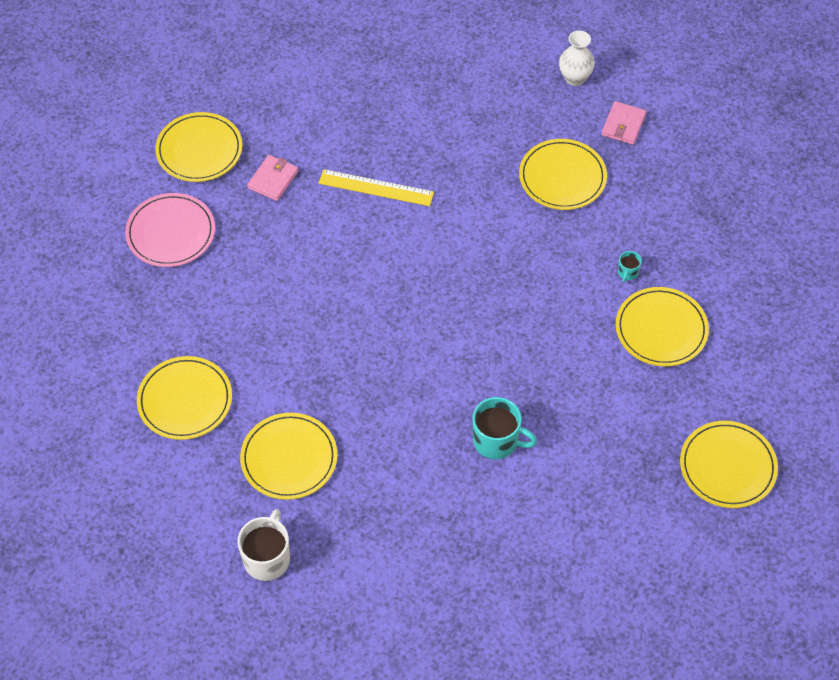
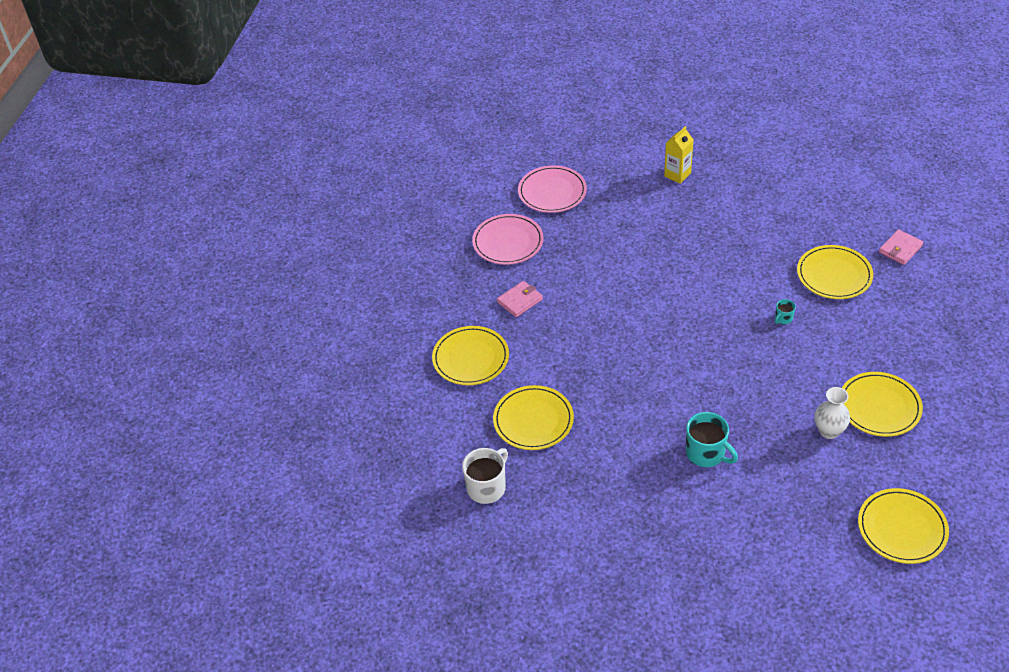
camera: 25 degrees right, 10 degrees down
yellow plate [155,112,243,182] -> pink plate [518,165,587,213]
pink wallet [247,155,299,201] -> pink wallet moved to [497,281,543,317]
yellow ruler [319,169,434,206] -> none
white vase [559,31,595,86] -> white vase moved to [815,387,850,439]
turquoise mug [618,251,642,283] -> turquoise mug moved to [775,299,796,324]
none -> yellow carton [664,126,693,184]

